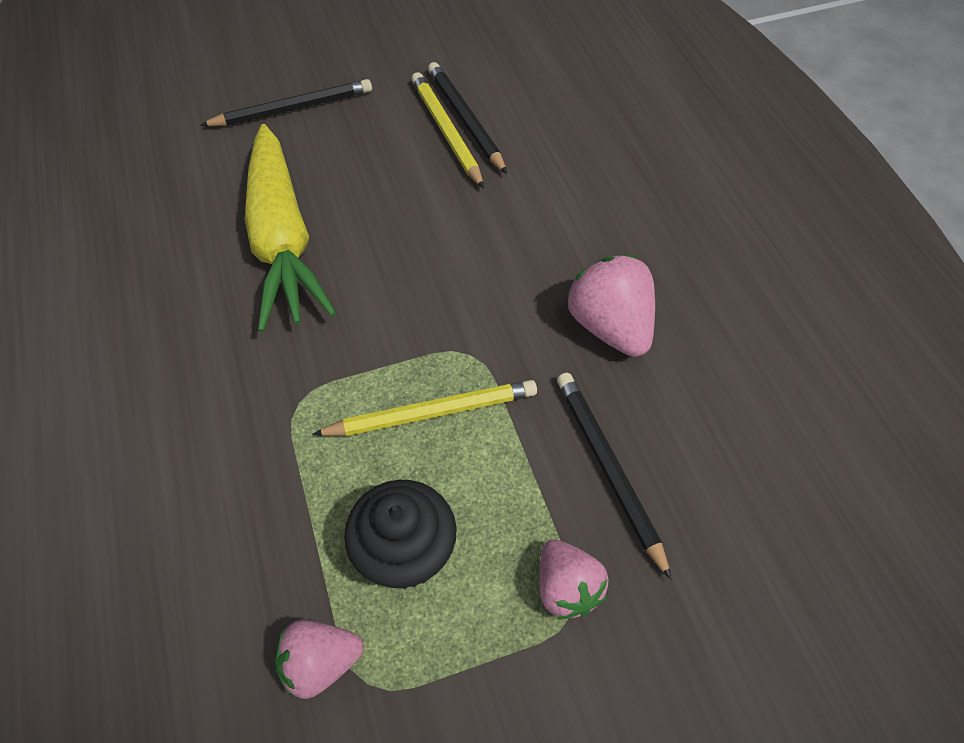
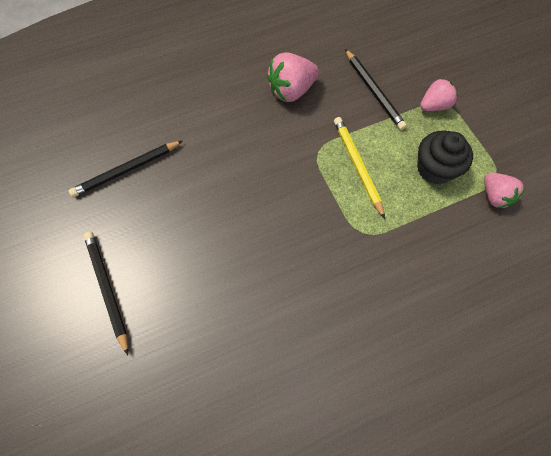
camera: 95 degrees left, 10 degrees up
yellow carrot [245,124,336,332] -> none
yellow pencil [411,72,484,189] -> none
black pencil [557,373,672,580] -> black pencil turned 90 degrees counterclockwise [345,49,407,130]

